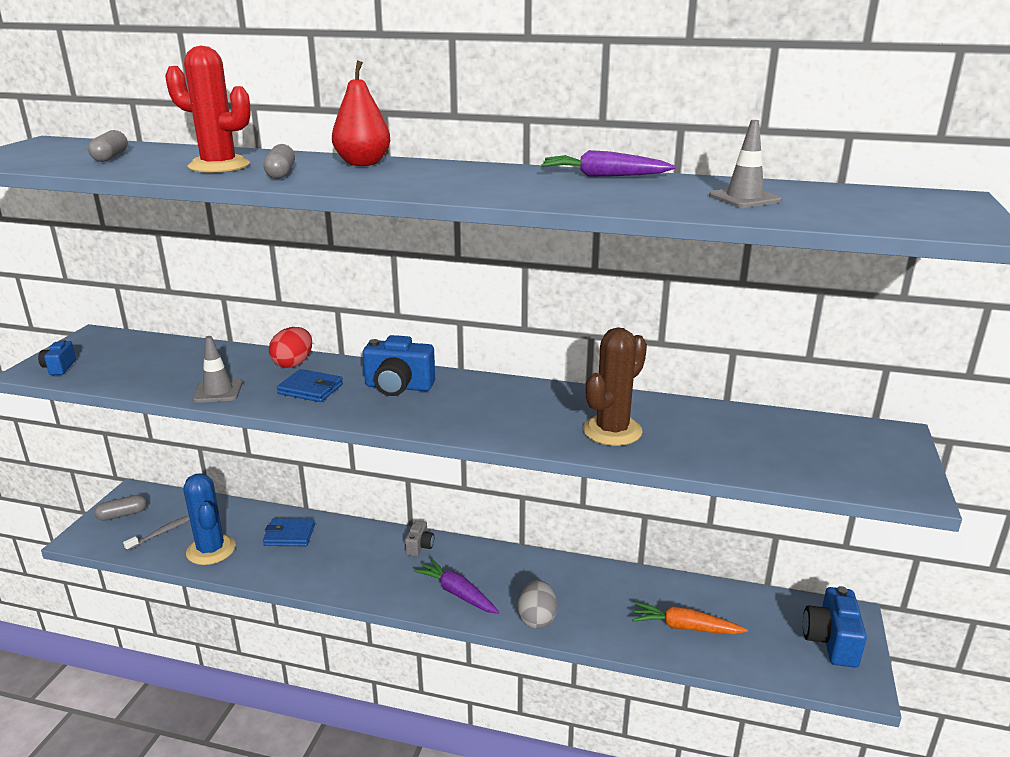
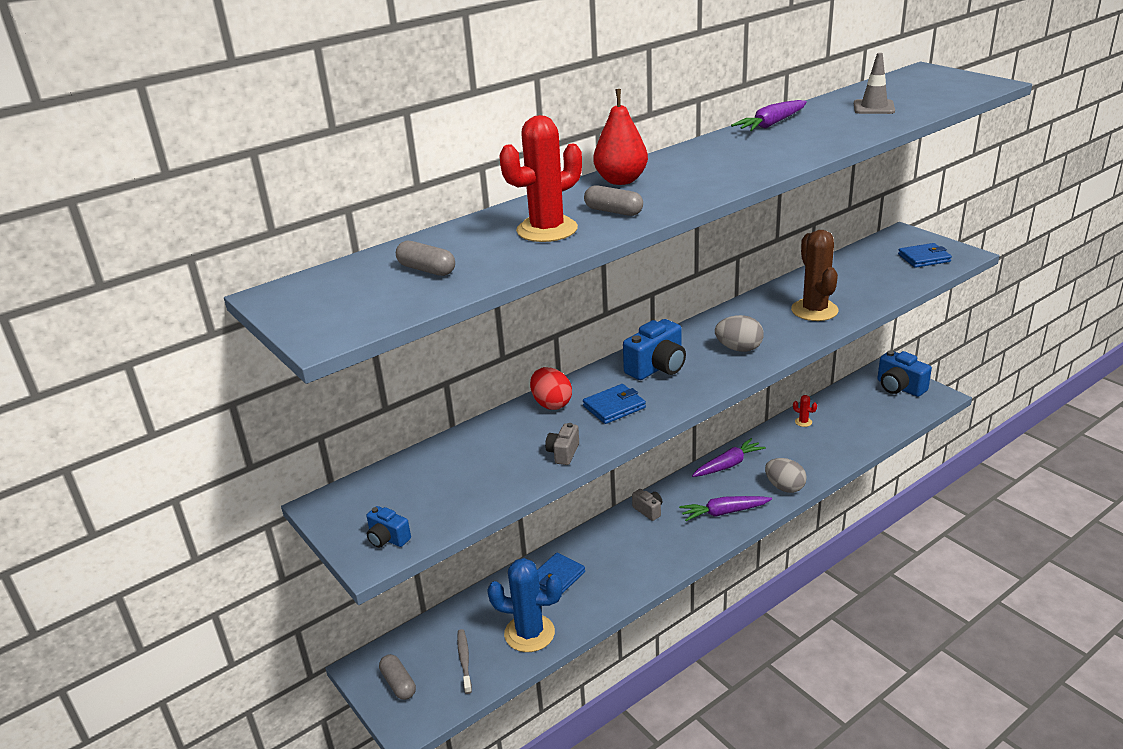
camera: 50 degrees left, 5 degrees up
grey capsule [95,495,147,521] -> grey capsule turned 45 degrees counterclockwise [379,654,416,700]
grey traffic cone [192,336,243,403] -> grey camera [545,423,579,465]
orange carrot [632,602,748,634] -> none
none -> purple carrot [692,438,766,477]
none -> grey egg [715,315,764,352]
none -> red cactus [793,395,817,427]
none -> blue wallet [898,243,952,268]

